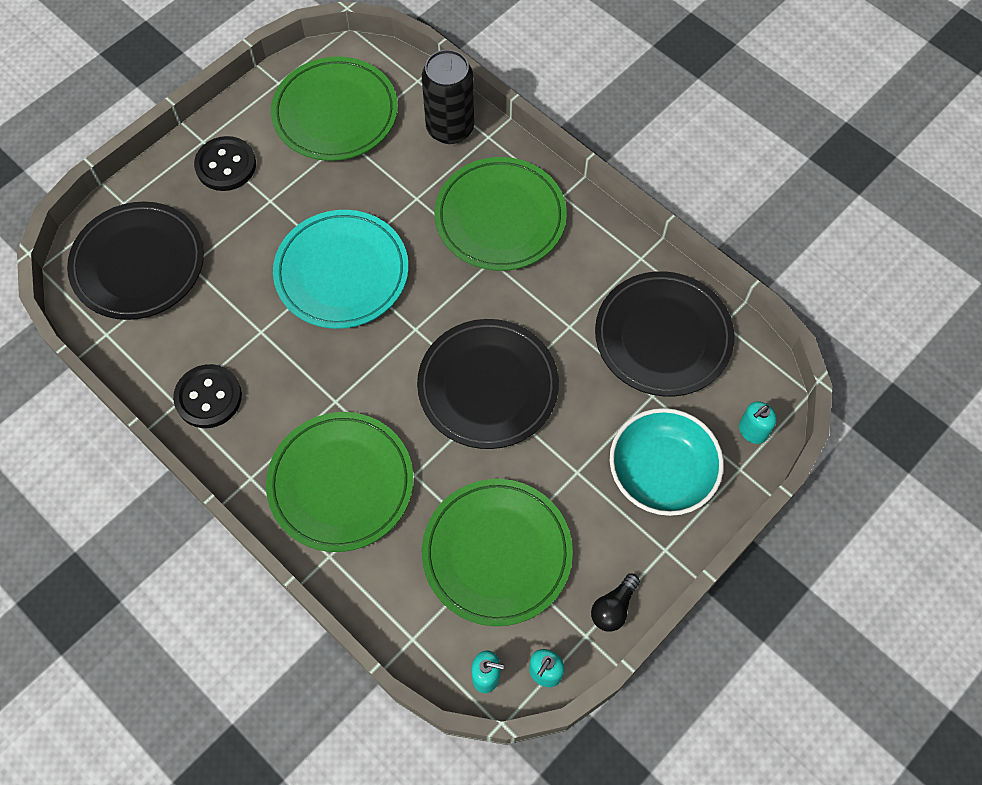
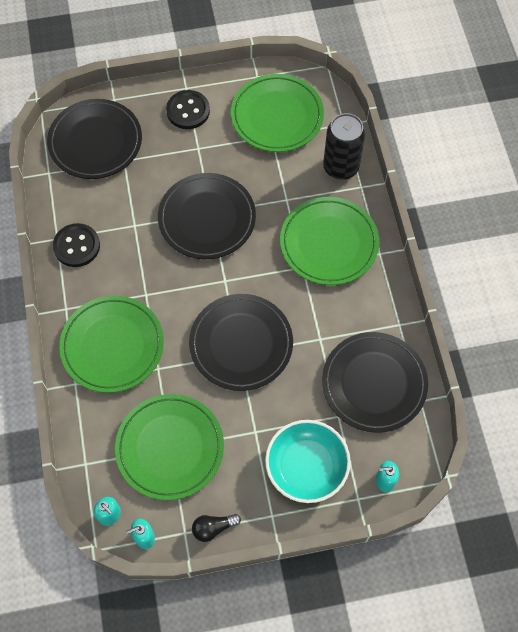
camera: 35 degrees right, 0 degrees up
turquoise plate [273,210,408,329] -> black plate [158,173,256,259]

